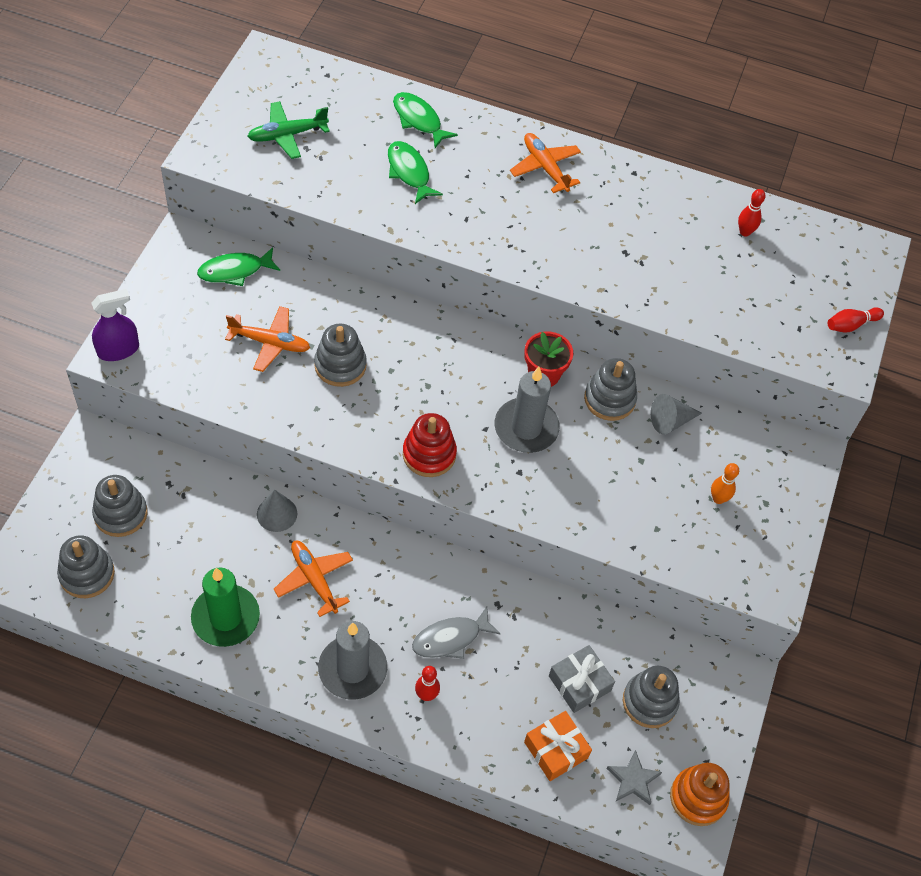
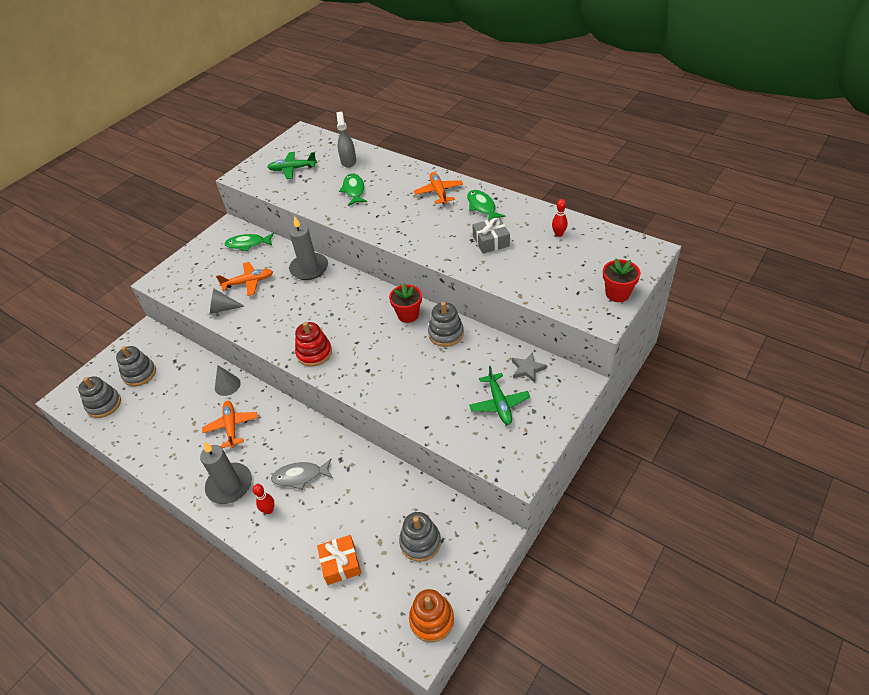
camera: 25 degrees right, 10 degrees down
purple spray bottle [91,289,139,361] -> none
green candle [191,568,260,647] -> none
orange plane [225,306,310,372] -> orange plane turned 45 degrees counterclockwise [216,262,273,296]
grey stacking toy [314,324,367,387] -> none
green fish [393,92,458,148] -> green fish moved to [467,190,505,220]
grey candle [495,367,560,453] -> grey candle moved to [289,216,328,280]
grey gift [549,645,615,713] -> grey gift moved to [472,217,510,254]
grey star [606,750,662,805] -> grey star moved to [512,352,547,383]
grey cone [651,394,702,435] -> grey cone moved to [210,289,244,314]
orange bowling pin [711,463,739,504] -> green plane [469,366,530,425]
red bowling pin [828,307,884,332] -> red flower pot [603,258,641,302]
none -> grey spray bottle [336,112,356,168]

